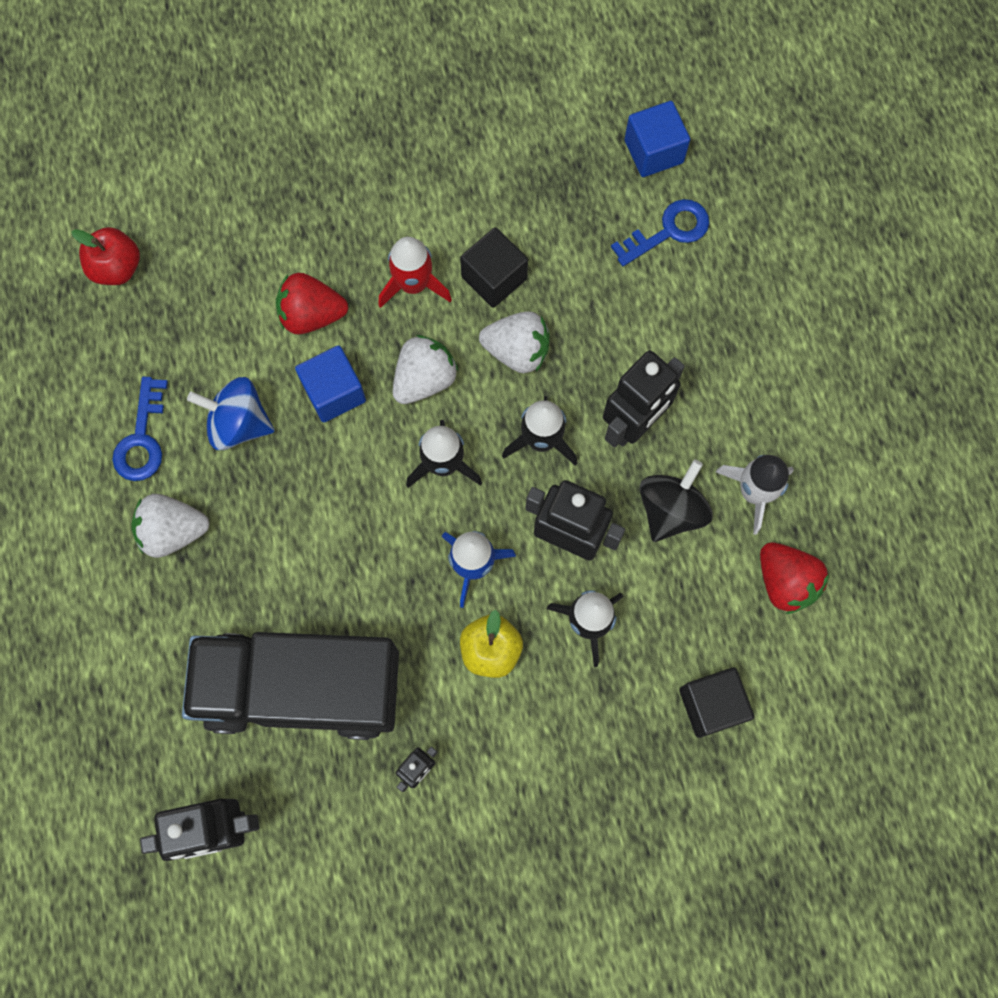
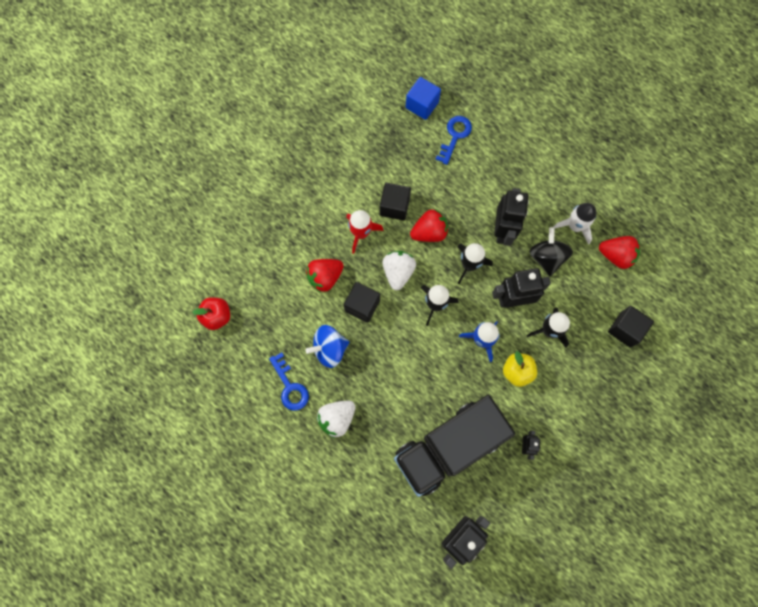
camera: 35 degrees left, 0 degrees up
blue cube [295,345,366,422] -> black cube [344,282,380,323]
white strawberry [479,311,550,373] -> red strawberry [410,209,448,242]

